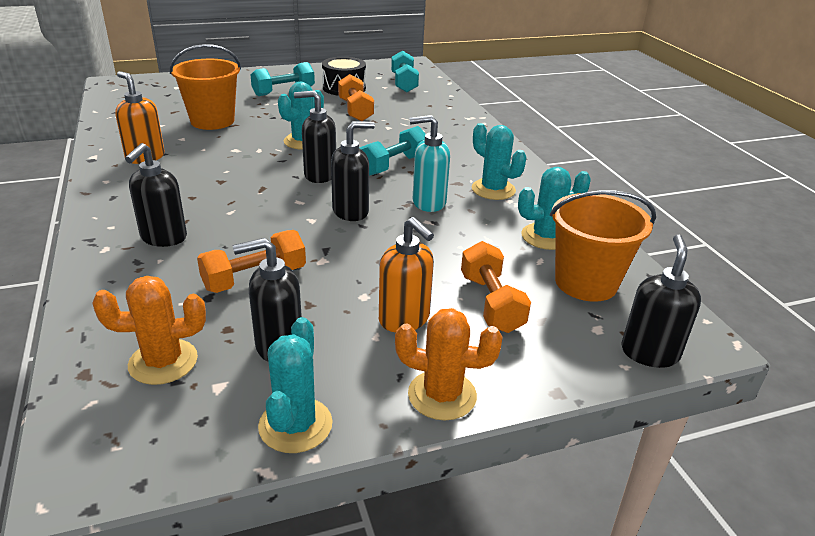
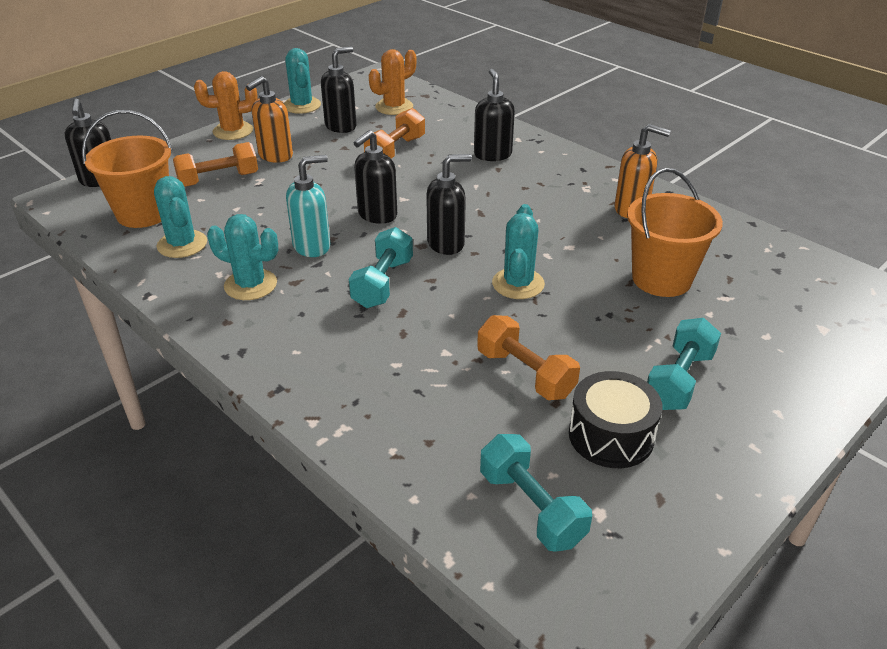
camera: 155 degrees right, 5 degrees up
orange soap dispenser [379,217,434,332] -> orange soap dispenser turned 75 degrees counterclockwise [246,76,293,163]
orange dumbbell [461,241,531,333] -> orange dumbbell turned 75 degrees counterclockwise [173,142,258,187]
turquoise cactus [518,167,591,250] -> turquoise cactus turned 75 degrees counterclockwise [154,176,207,258]

